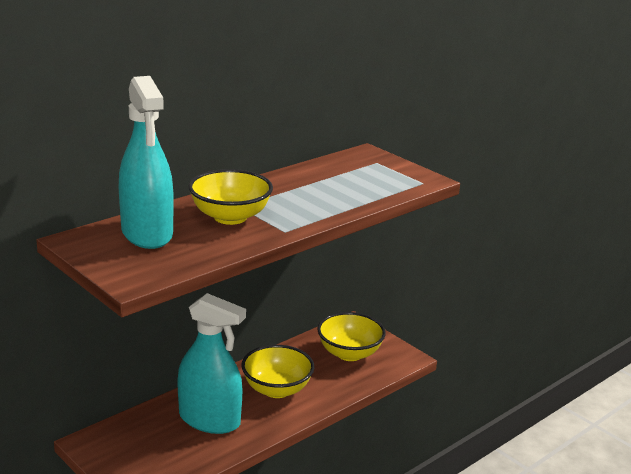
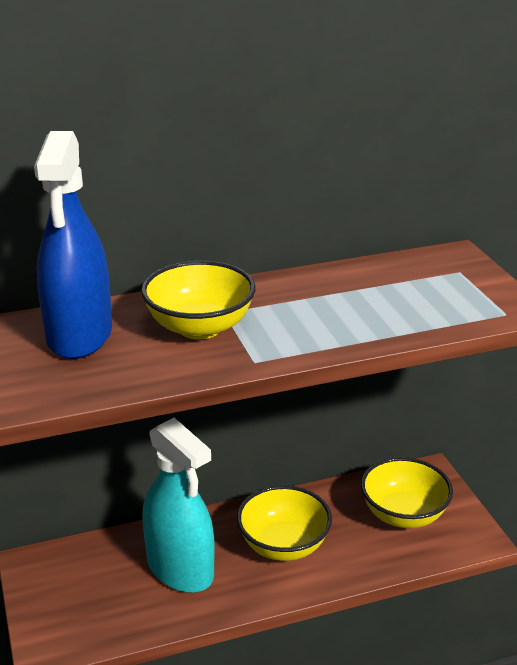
camera: 25 degrees right, 5 degrees up
turquoise spray bottle [119,76,174,249] -> blue spray bottle [34,131,112,359]

